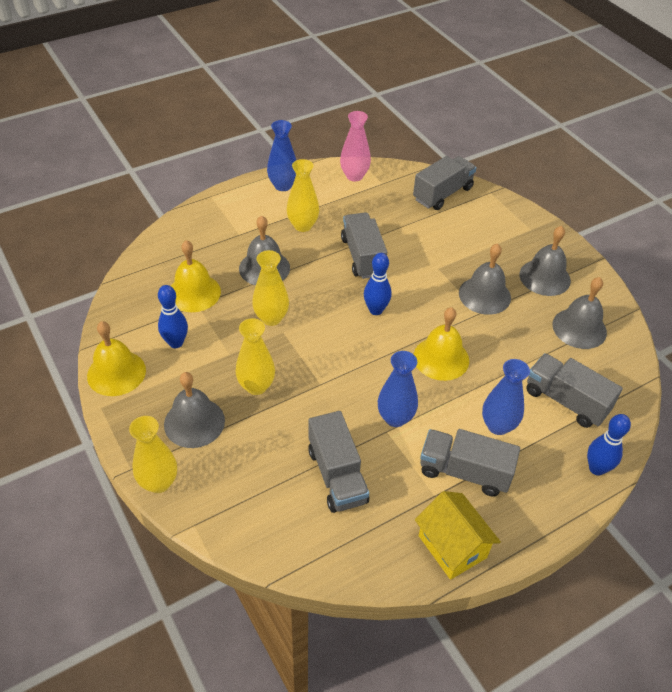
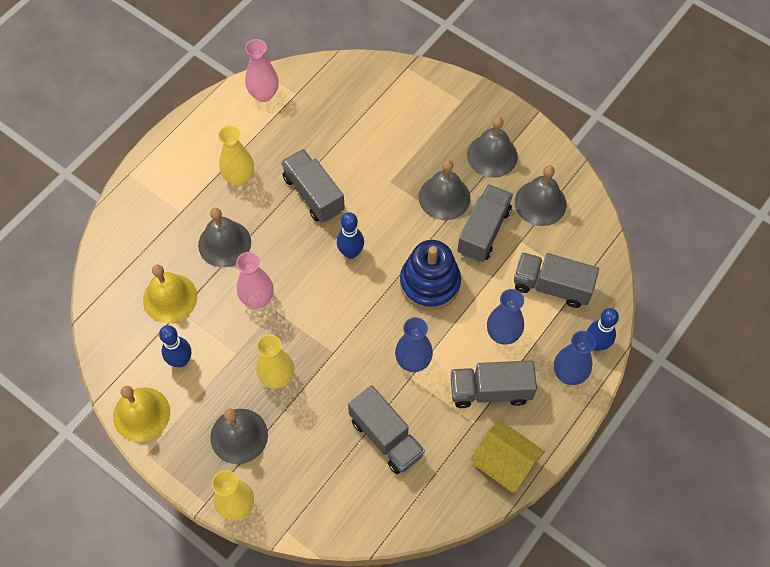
camera: 20 degrees left, 15 degrees up
yellow vase [252,250,289,326] -> pink vase [236,252,274,308]
blue vase [267,120,296,191] -> blue vase moved to [554,331,596,385]
grey truck [413,156,477,210] -> grey truck moved to [458,184,513,262]
yellow bell [414,307,469,381] -> blue stacking toy [400,240,461,310]

